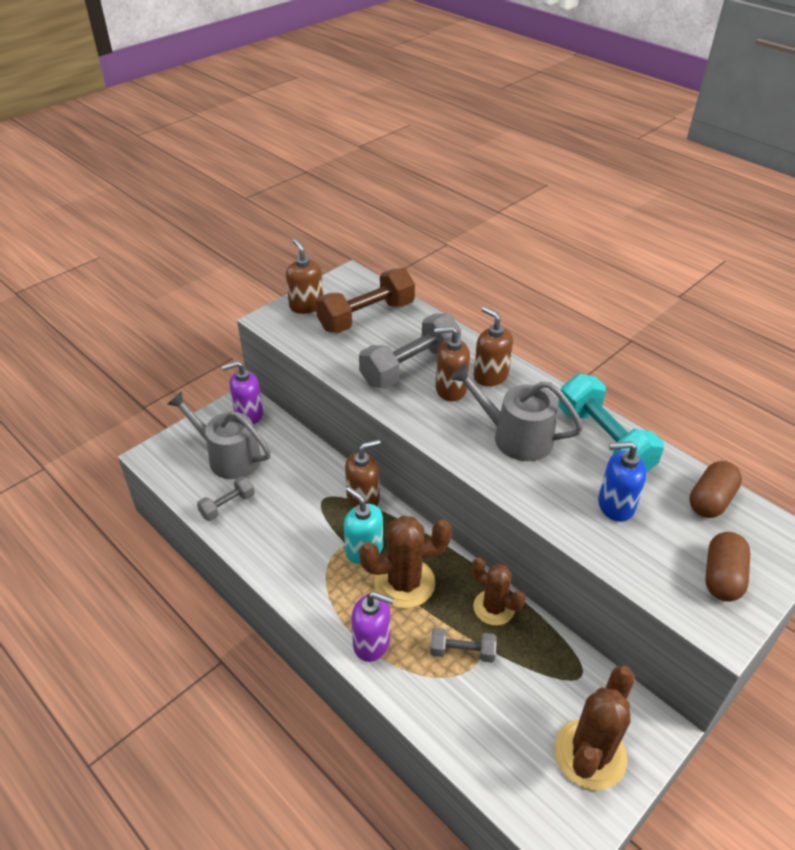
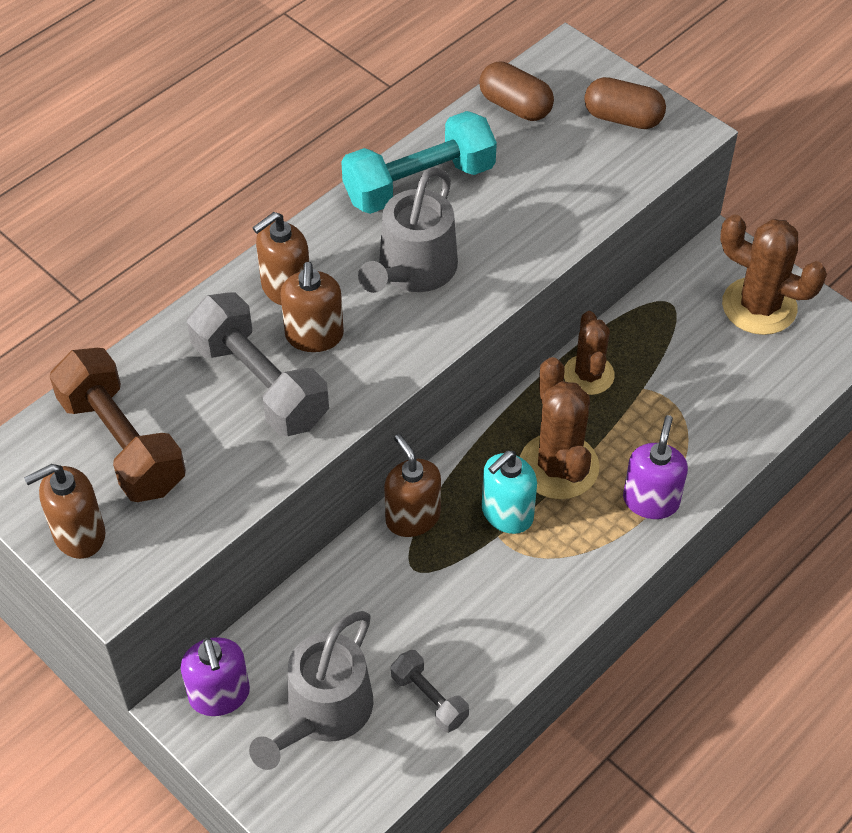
camera: 90 degrees left, 10 degrees up
grey dumbbell [430,628,497,662] -> none
brown cactus [472,558,525,625] -> brown cactus turned 45 degrees counterclockwise [564,311,615,395]
blue soap dispenser [598,441,647,522] -> none

